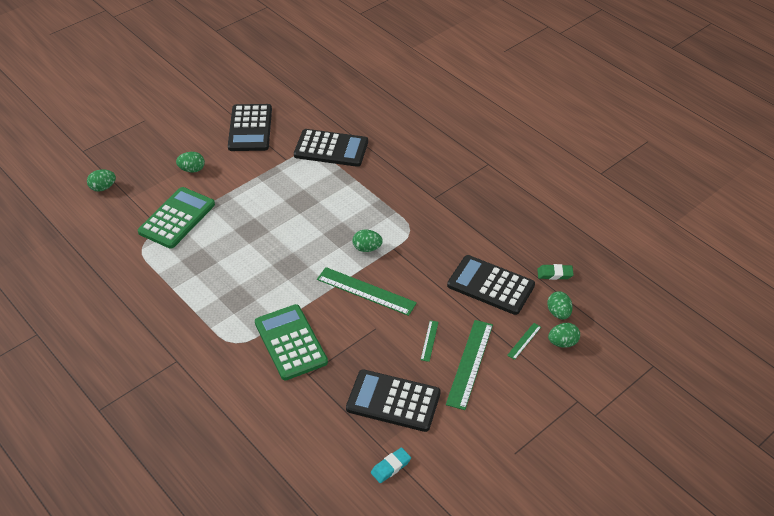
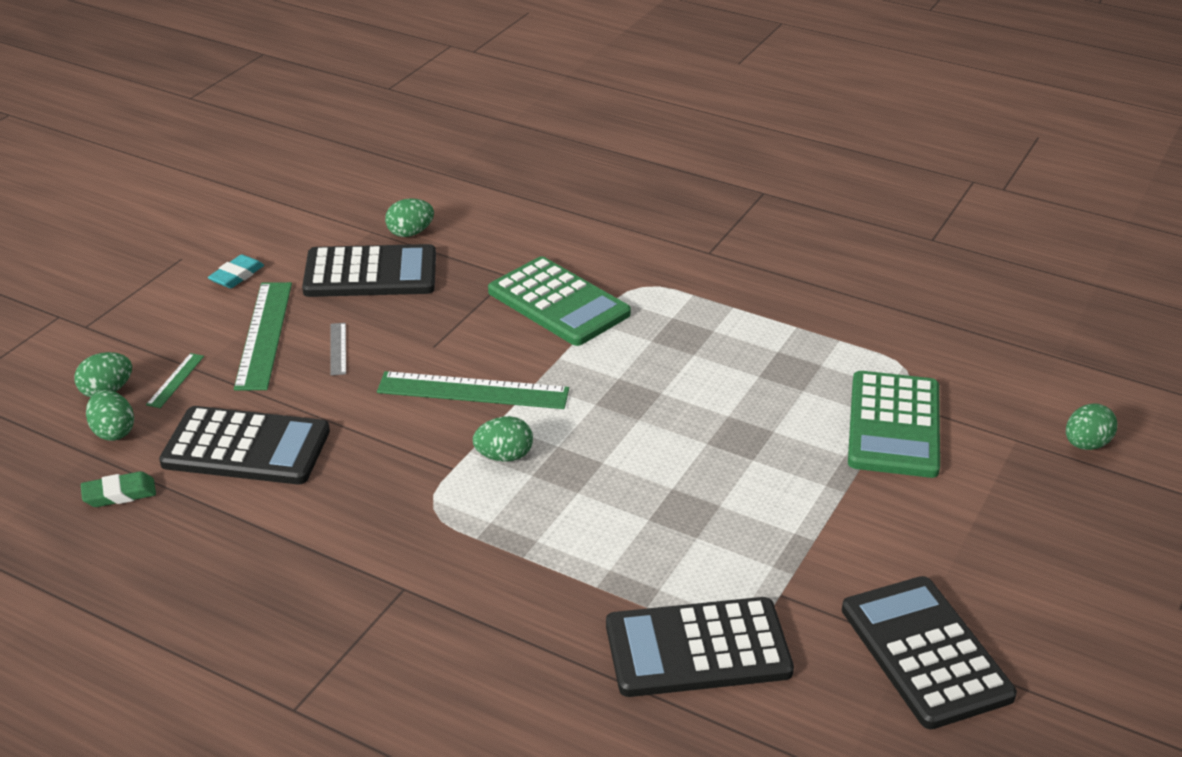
camera: 160 degrees right, 10 degrees down
green egg [176,152,205,172] -> green egg moved to [385,198,434,237]
turquoise eraser [371,447,411,483] -> turquoise eraser moved to [208,254,264,288]
green ruler [421,320,439,362] -> grey ruler [330,323,346,375]

